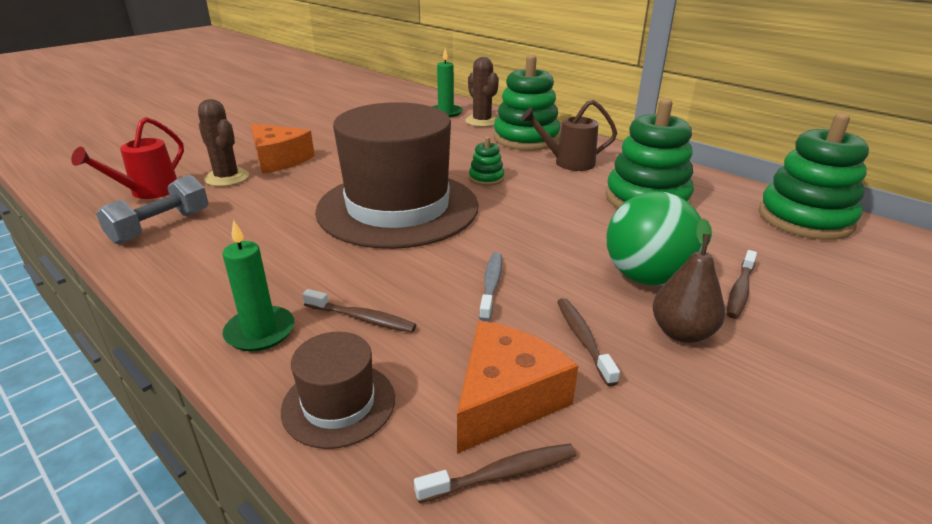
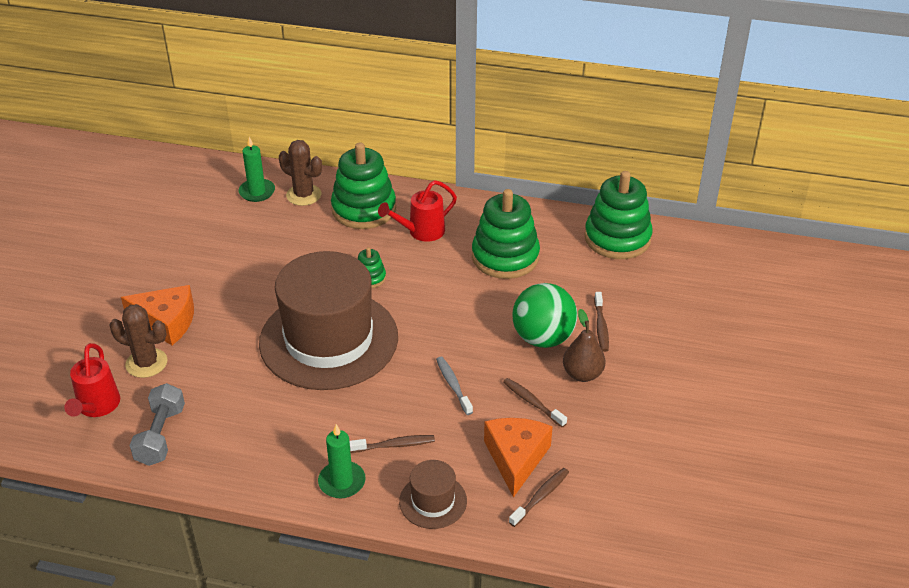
camera: 30 degrees left, 10 degrees up
brown watering can [521,100,617,171] -> red watering can [378,180,457,242]

